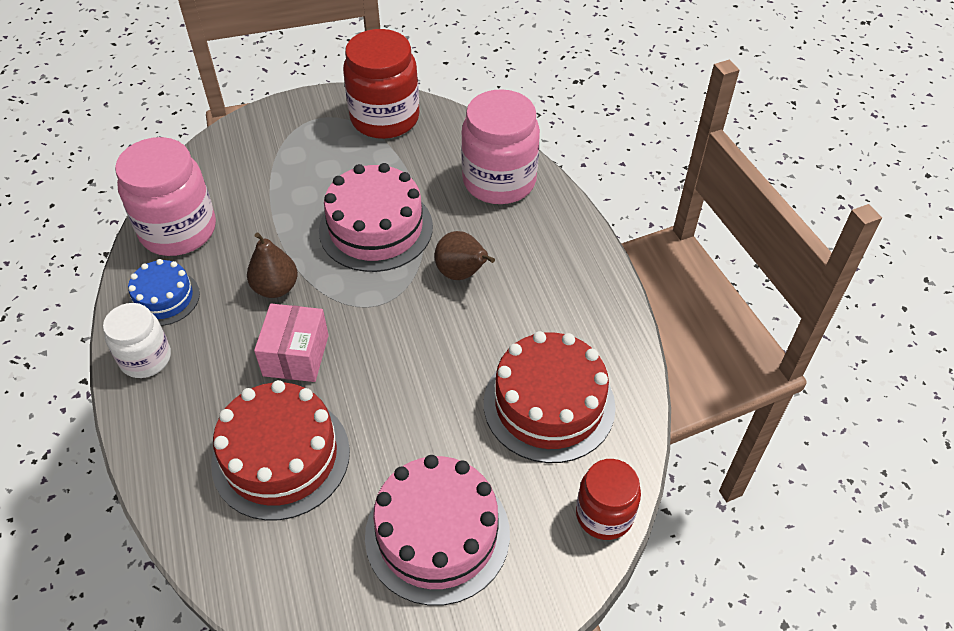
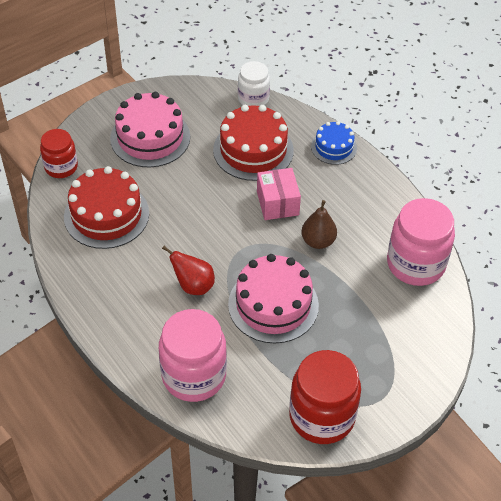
camera: 160 degrees right, 0 degrees up
white jar [103,303,171,378] -> white jar moved to [238,61,270,106]
blue cake [128,259,200,326] -> blue cake moved to [311,121,357,165]
brown pear [435,231,495,280] -> red pear [162,246,215,295]

